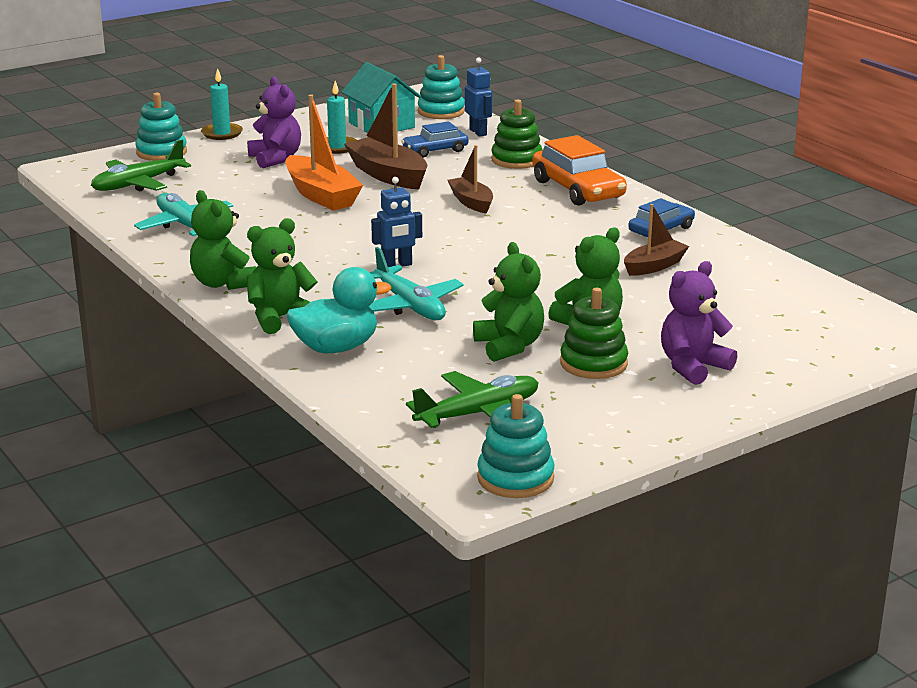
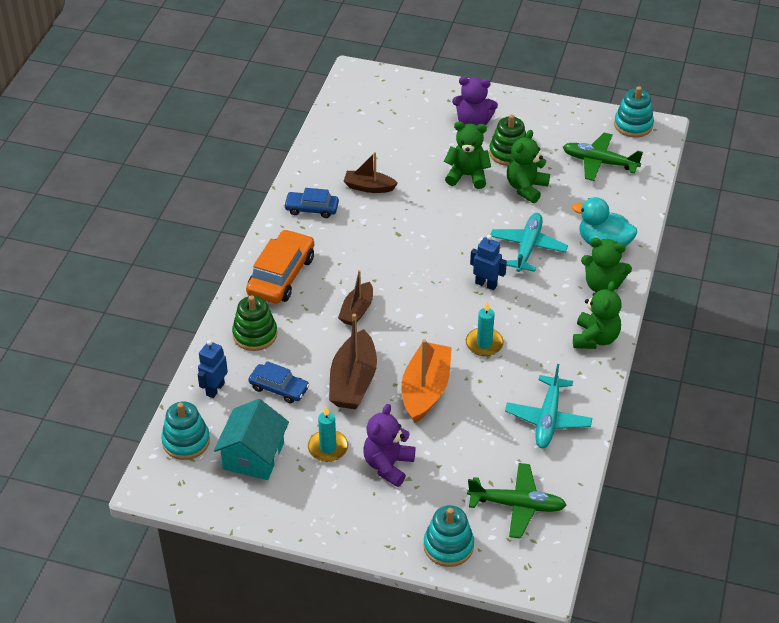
camera: 130 degrees left, 20 degrees up
turquoise candle [201,68,243,140] -> turquoise candle moved to [466,301,504,356]

